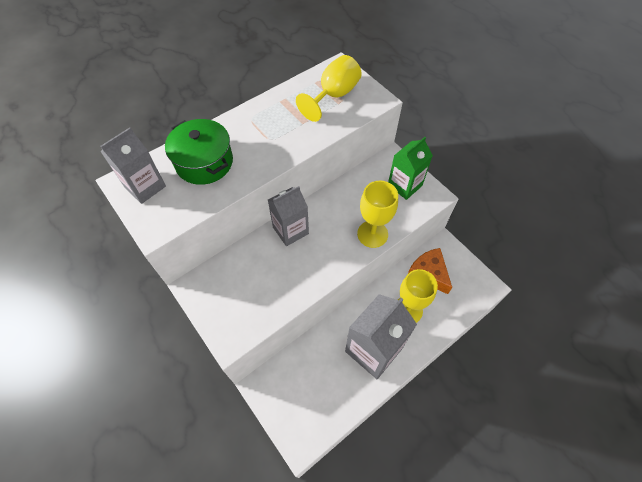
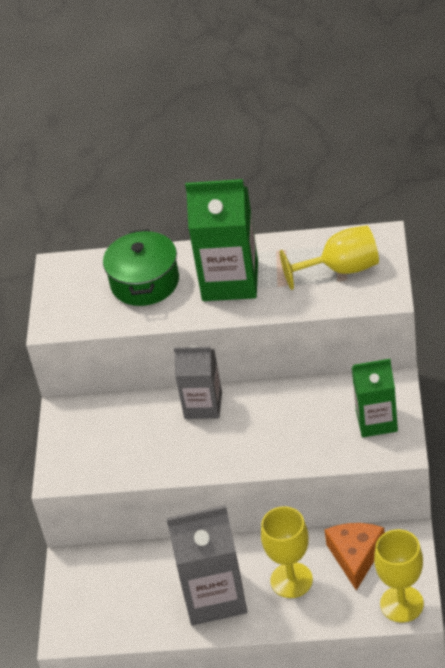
camera: 45 degrees right, 15 degrees down
grey carton [101,127,166,204] -> none
yellow goblet [357,180,398,248] -> yellow goblet moved to [374,529,424,622]
none -> green carton [185,179,258,301]

